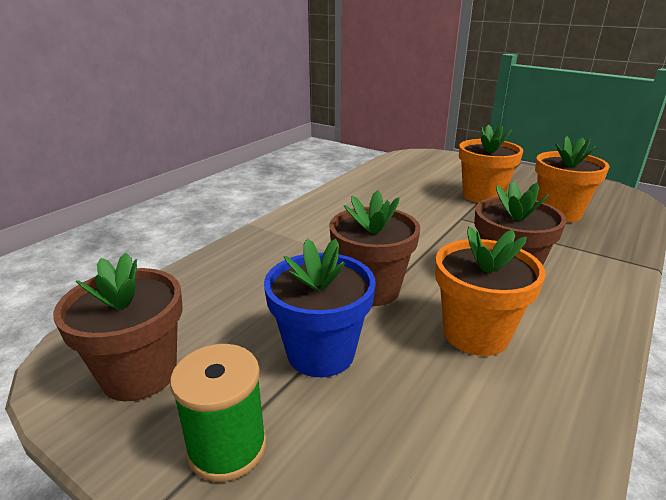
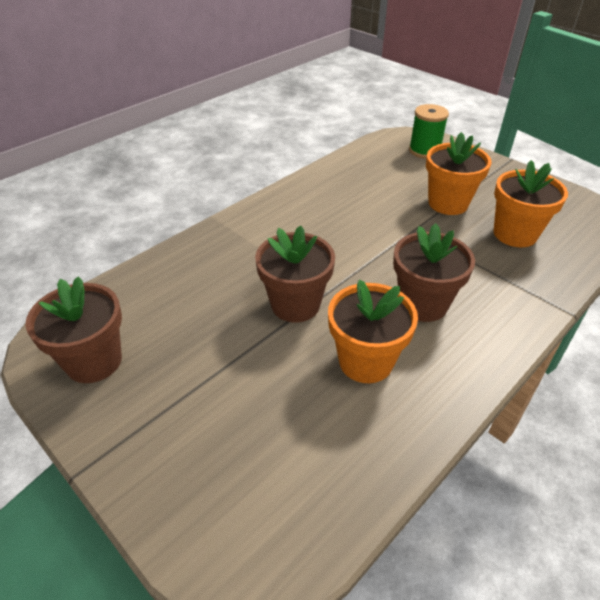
camera: 10 degrees right, 15 degrees up
green spool [170,344,267,482] -> green spool moved to [409,104,449,159]
blue flower pot [264,239,376,377] -> none

